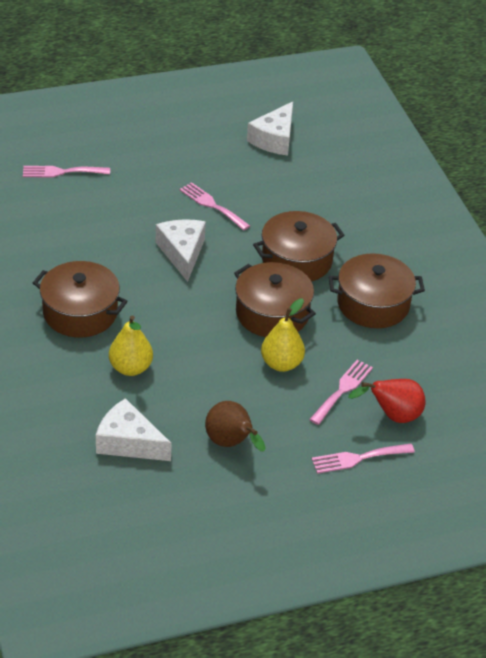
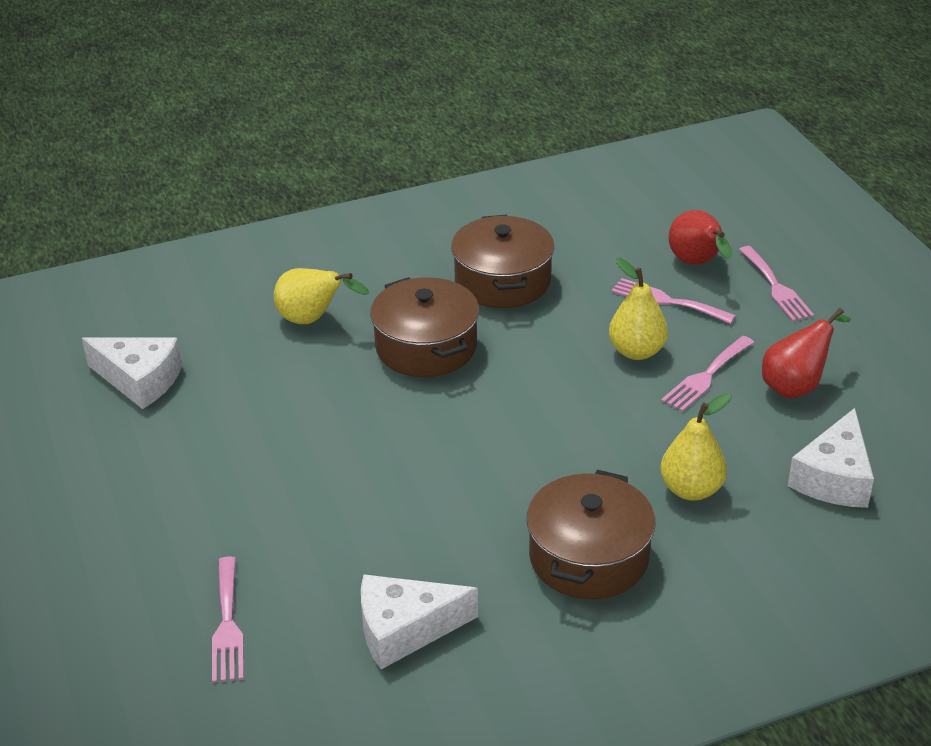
camera: 90 degrees left, 5 degrees down
white cheese [156,219,206,282] -> white cheese moved to [361,574,478,669]
pink fork [180,182,250,230] -> pink fork moved to [661,336,754,412]
brown pear [205,401,265,452] -> red pear [762,308,851,398]
brown pot [234,262,316,337] -> none
none -> yellow pear [274,268,369,324]

